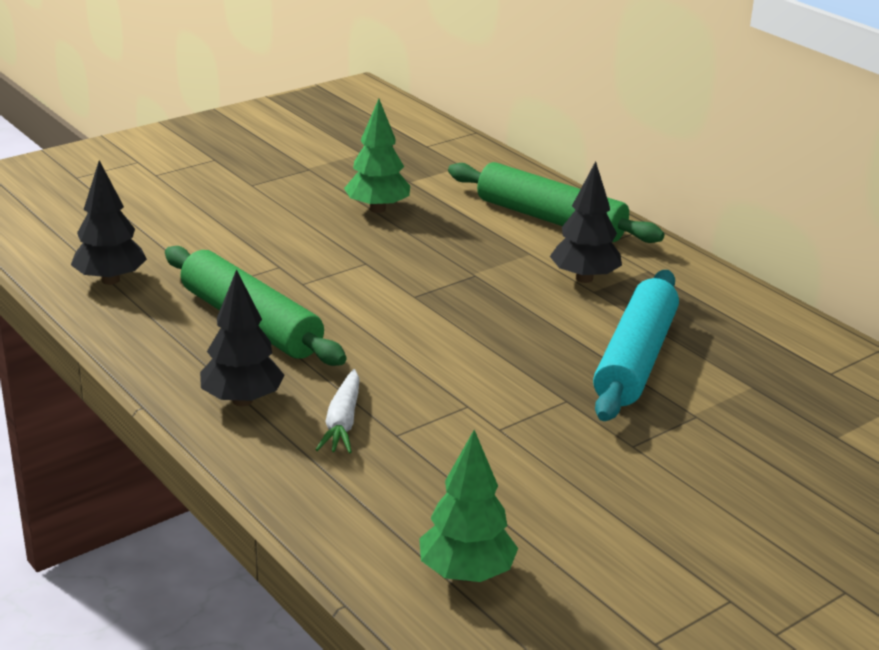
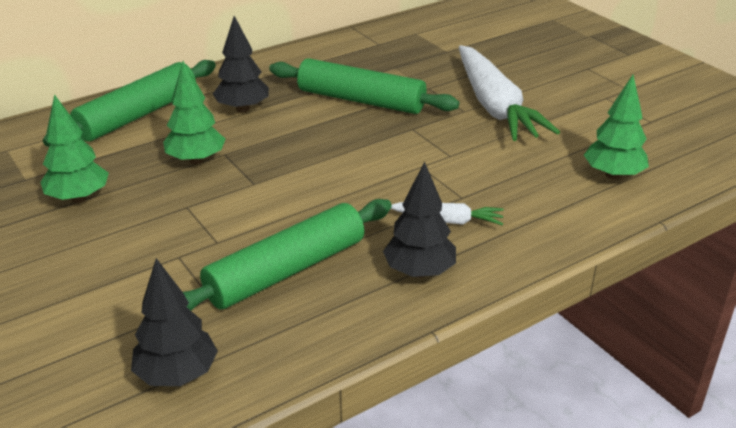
camera: 85 degrees left, 5 degrees up
turquoise rolling pin [593,270,679,421] -> green rolling pin [269,58,459,114]
none -> green tree [163,61,226,164]
none -> white carrot [459,45,560,141]

